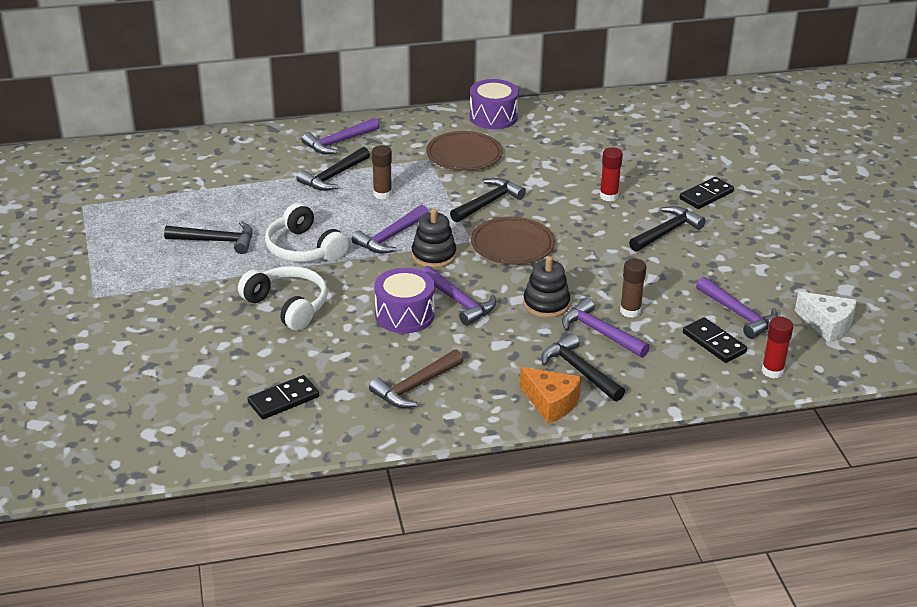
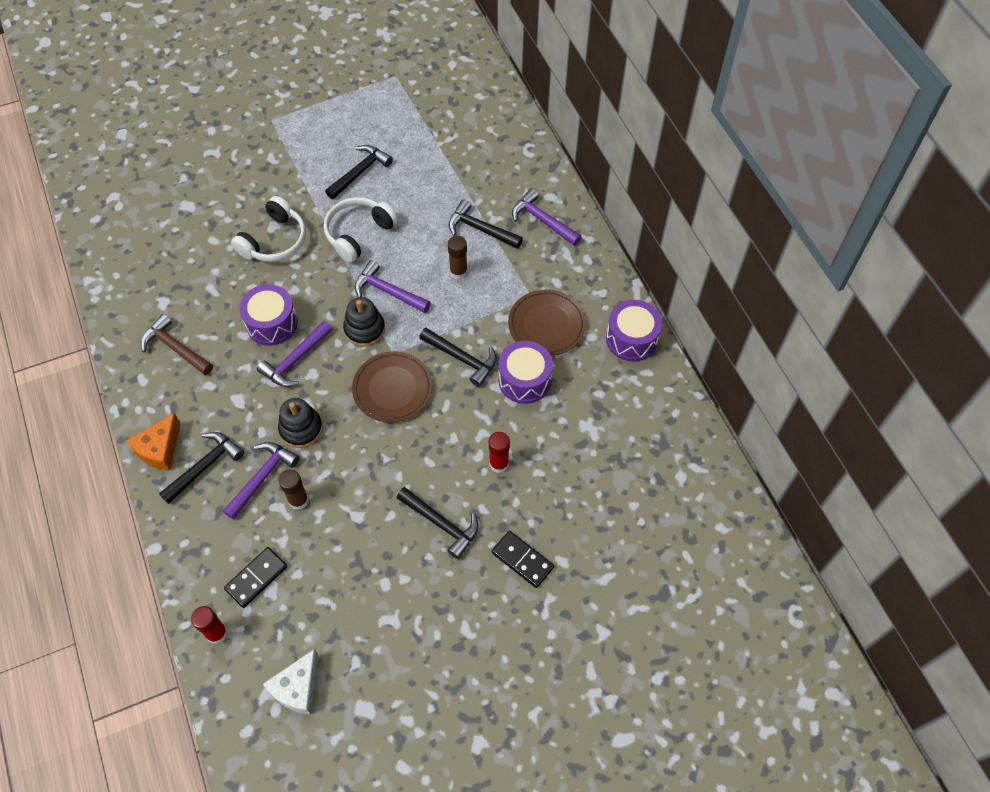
camera: 80 degrees right, 25 degrees up
black hammer [164,221,253,254] -> black hammer turned 135 degrees counterclockwise [325,145,393,199]
black domino [247,375,319,419] -> none
purple hammer [696,277,778,339] -> none
none -> purple drum [499,341,553,404]

